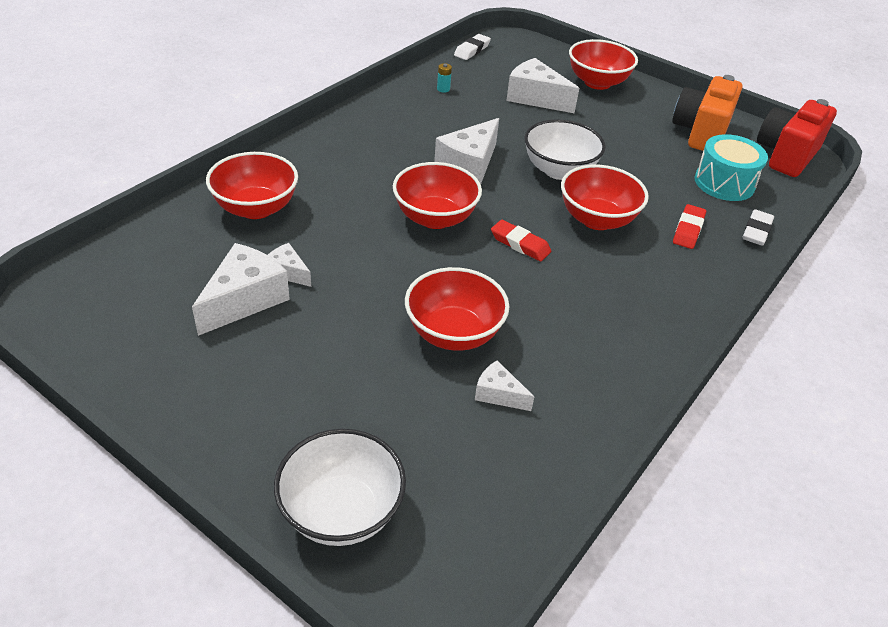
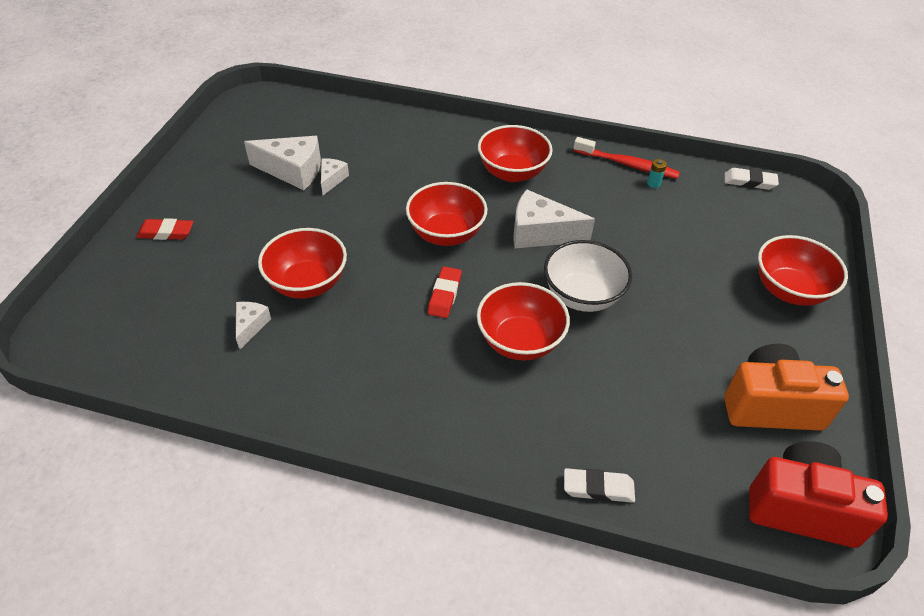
camera: 70 degrees right, 5 degrees up
red bowl [206,152,298,219] -> red bowl moved to [478,125,552,182]
white bowl [274,429,406,546] -> none
white cheese [506,58,579,113] -> none
red eraser [673,204,706,249] -> red eraser moved to [136,218,193,240]
turquoise drum [695,134,768,201] -> none
none -> red toothbrush [573,137,680,179]

